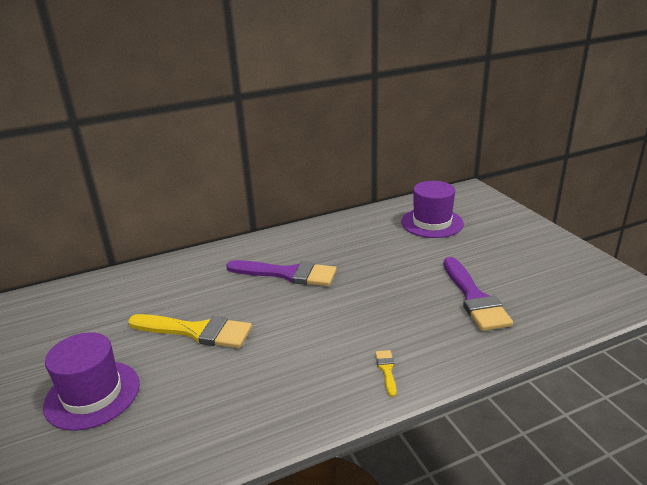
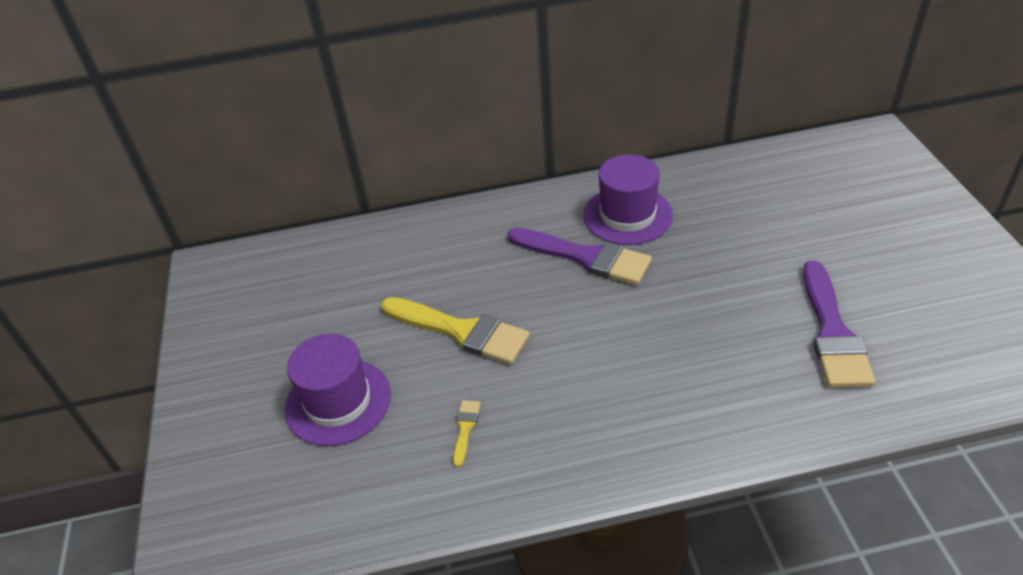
camera: 15 degrees right, 15 degrees up
yellow brush [375,350,397,397] -> yellow brush moved to [453,400,481,467]
purple hat [401,181,464,238] -> purple hat moved to [583,154,673,245]

